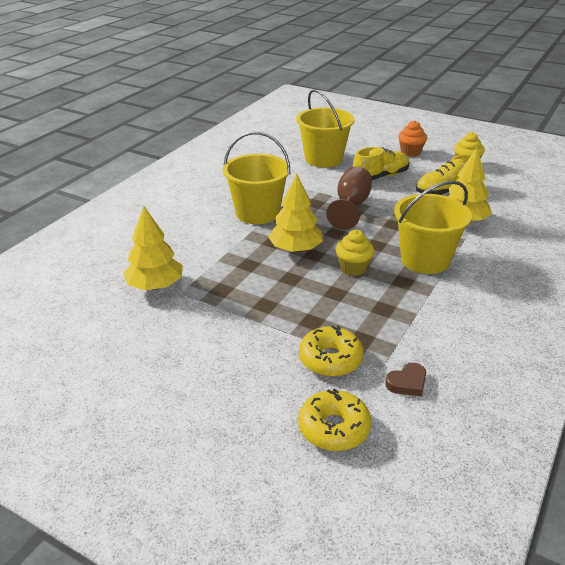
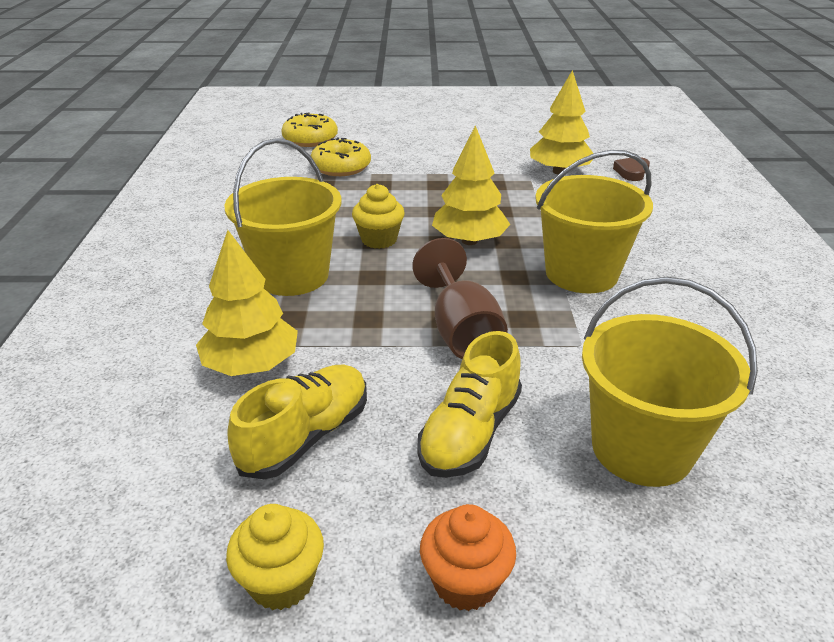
camera: 150 degrees right, 0 degrees up
brown heart [385,363,426,396] -> brown heart moved to [613,157,650,181]

